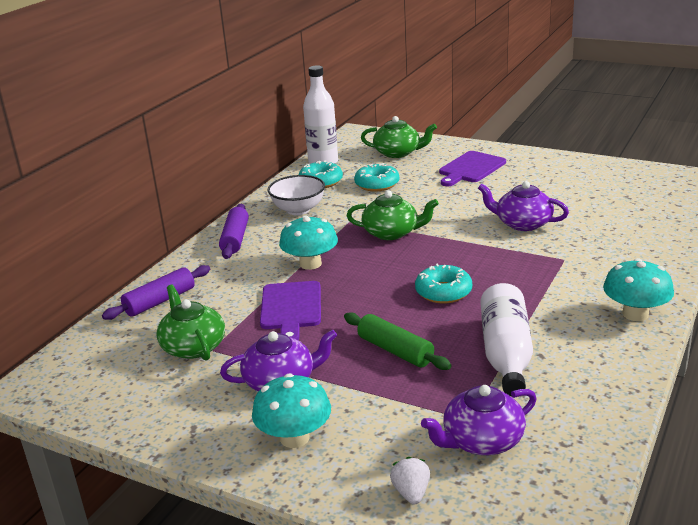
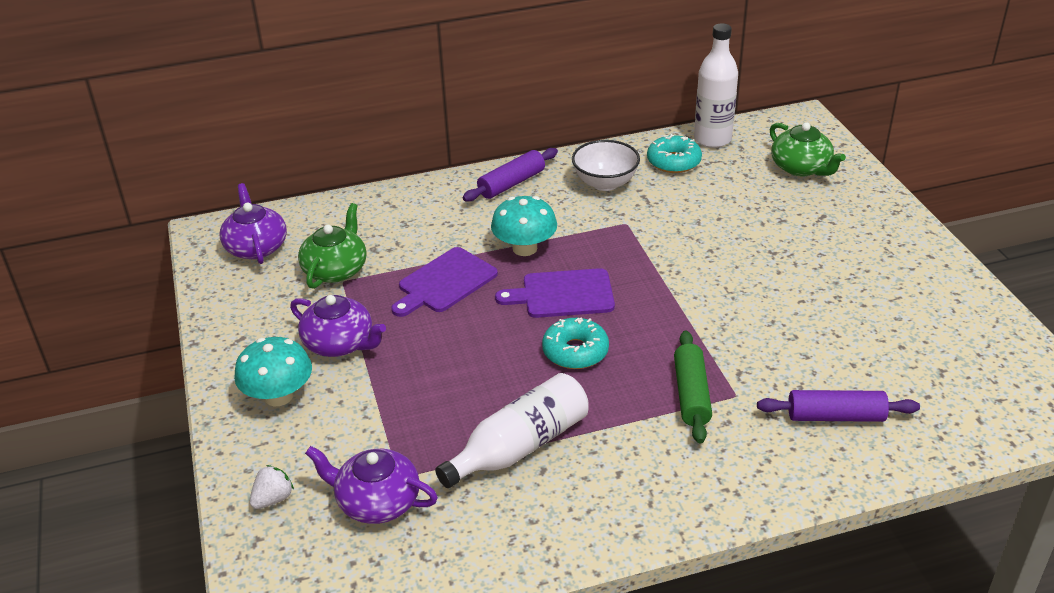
camera: 45 degrees right, 10 degrees up
purple rolling pin [102,265,210,320] -> purple rolling pin moved to [757,390,920,422]
green rolling pin [344,312,451,370] -> green rolling pin moved to [674,330,712,444]
green teapot [346,190,439,240] -> none
turquoise donut [354,163,399,191] -> none
purple cutting board [439,151,506,186] -> purple cutting board moved to [495,268,615,318]
purple teapot [478,181,569,231] -> purple teapot moved to [220,183,287,264]
turquoise mushroom [603,258,674,321] -> none

